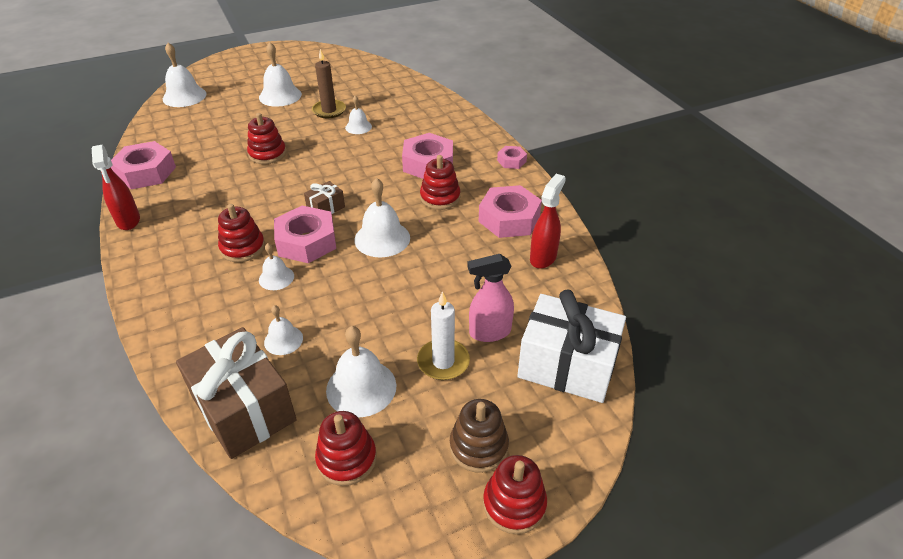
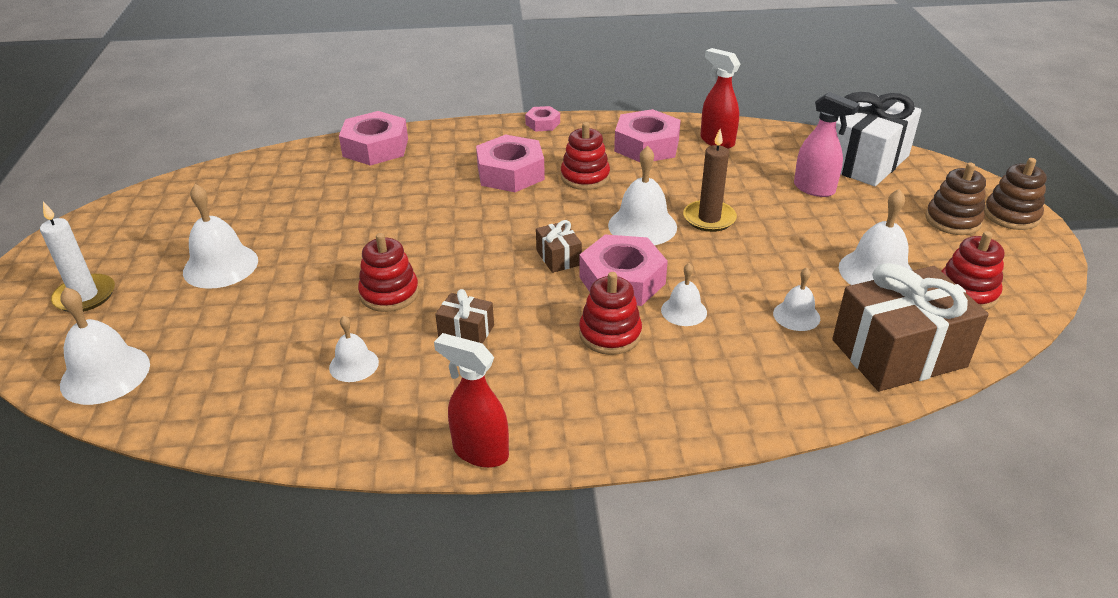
camera: 70 degrees left, 5 degrees down
red spray bottle [92,145,140,230] -> red spray bottle turned 150 degrees counterclockwise [434,333,509,468]
pink nut [111,141,176,189] -> pink nut moved to [339,111,408,165]
brown candle [312,49,346,118] -> brown candle moved to [683,129,737,232]
white bell [345,96,372,134] -> white bell moved to [329,316,379,382]
white candle [417,291,470,380] -> white candle moved to [40,202,115,312]
pink spray bottle [467,254,514,342] -> pink spray bottle turned 60 degrees counterclockwise [794,92,860,197]
red stacking toy [483,455,547,534] -> brown stacking toy [984,158,1047,230]
none -> brown gift [435,289,494,344]

